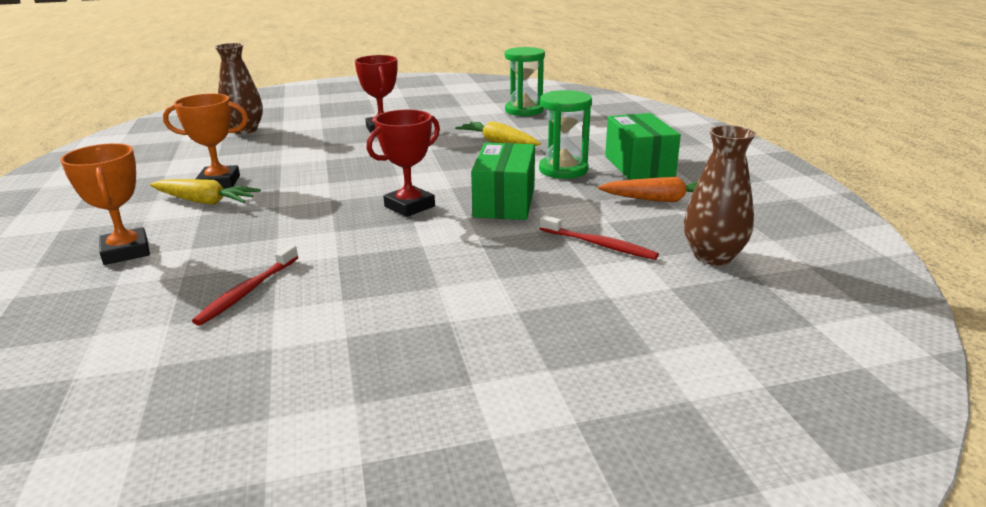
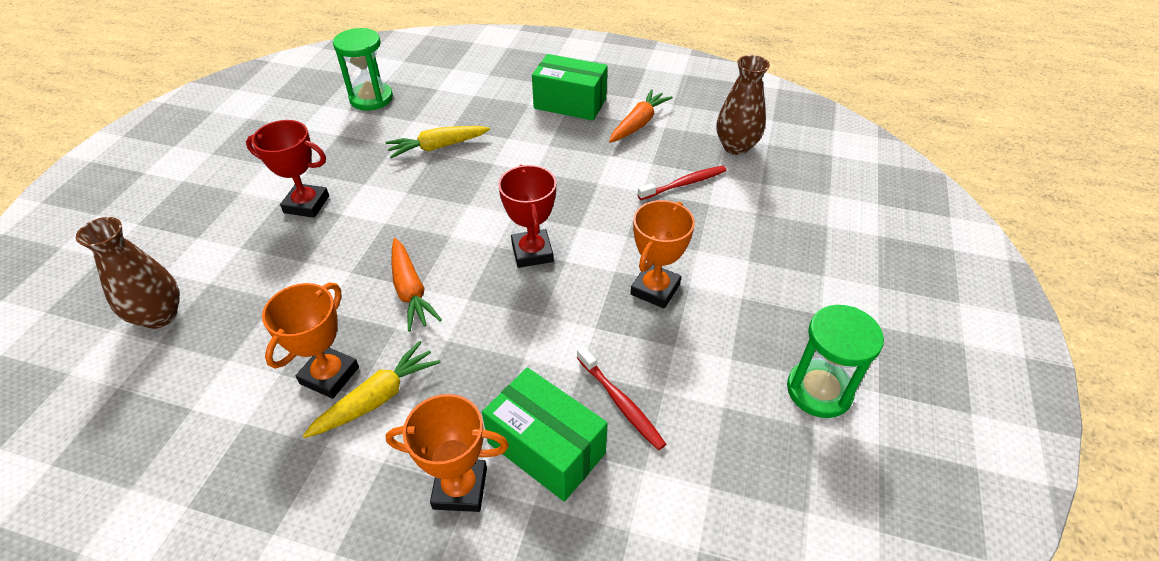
camera: 60 degrees left, 20 degrees up
green box [471,143,535,220] -> green box moved to [482,368,608,502]
green hourglass [539,90,592,179] -> green hourglass moved to [787,305,884,418]
none -> orange carrot [392,238,442,332]
none -> orange trophy [630,200,695,309]

